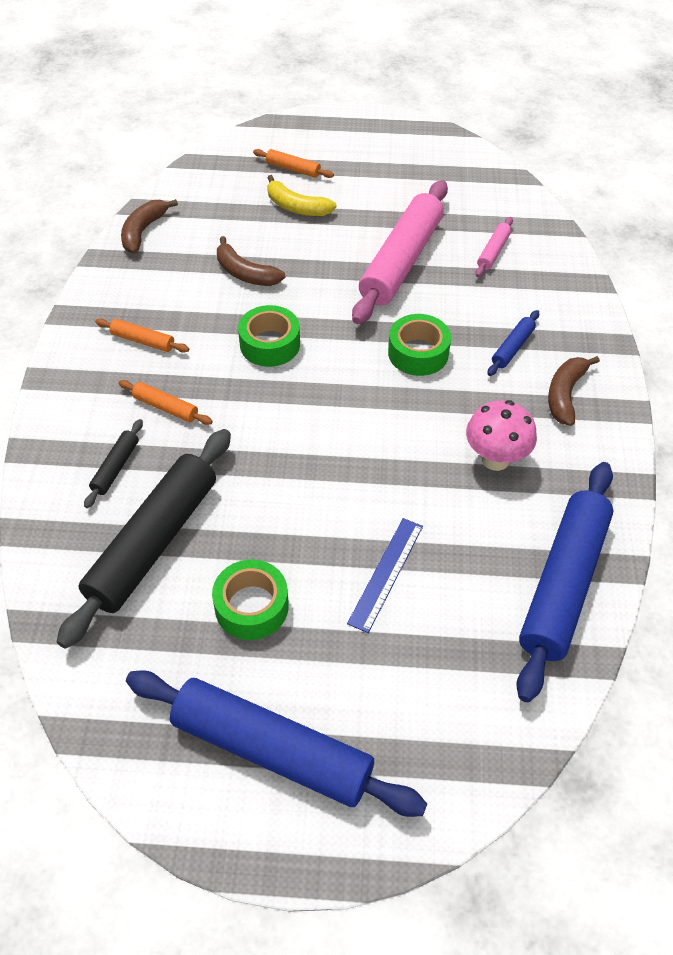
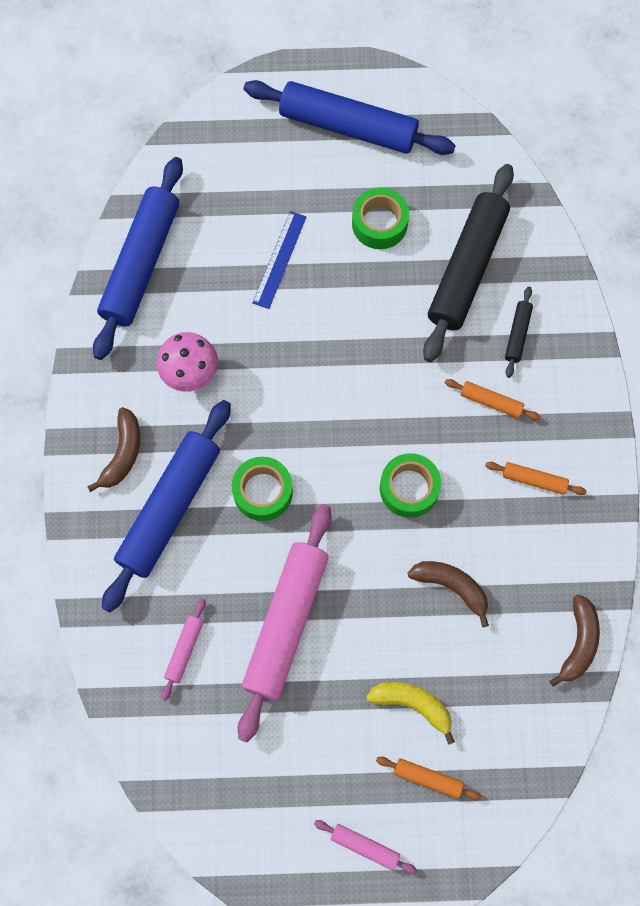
camera: 175 degrees right, 20 degrees up
blue rolling pin [487,310,539,376] -> blue rolling pin [102,400,231,613], size x2.32
none -> pink rolling pin [314,820,417,874]

